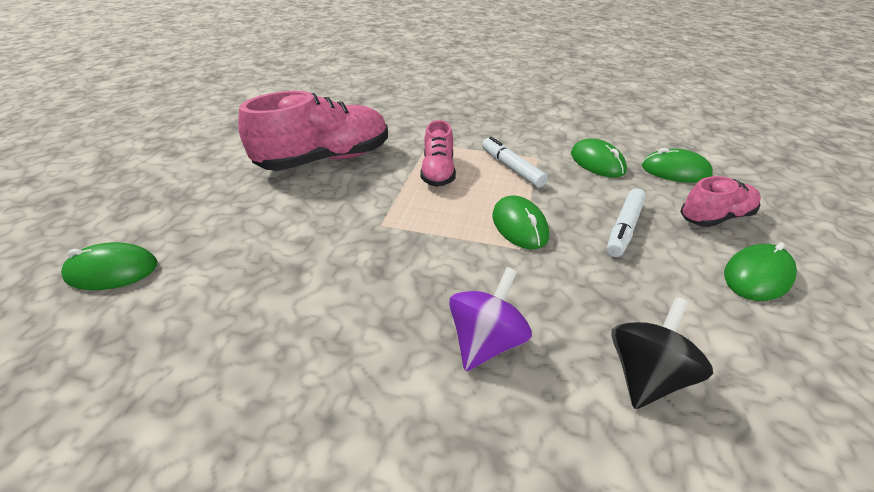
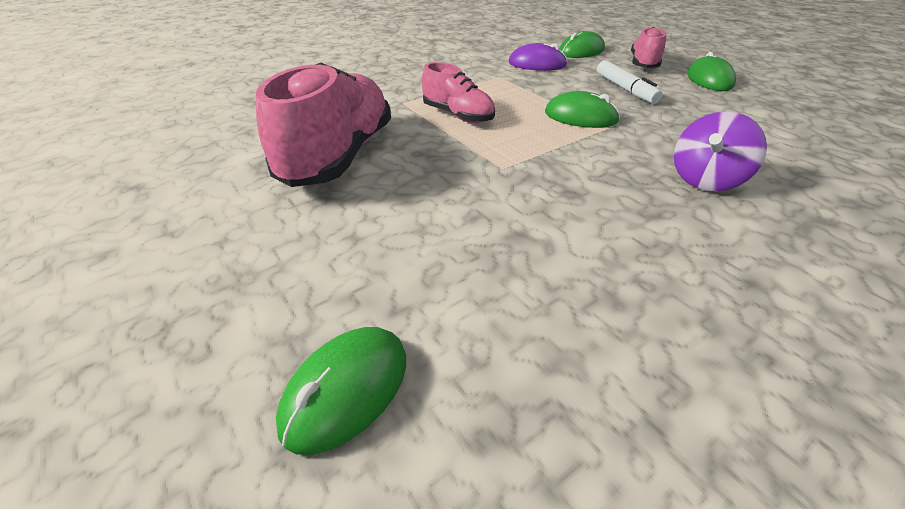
camera: 50 degrees left, 0 degrees up
purple spinning top [449,267,532,371] -> purple spinning top turned 120 degrees counterclockwise [674,112,767,191]
white marker [482,137,548,188] -> none
green mouse [571,139,627,178] -> purple mouse [508,43,568,71]
black spinning top [611,297,713,409] -> none

